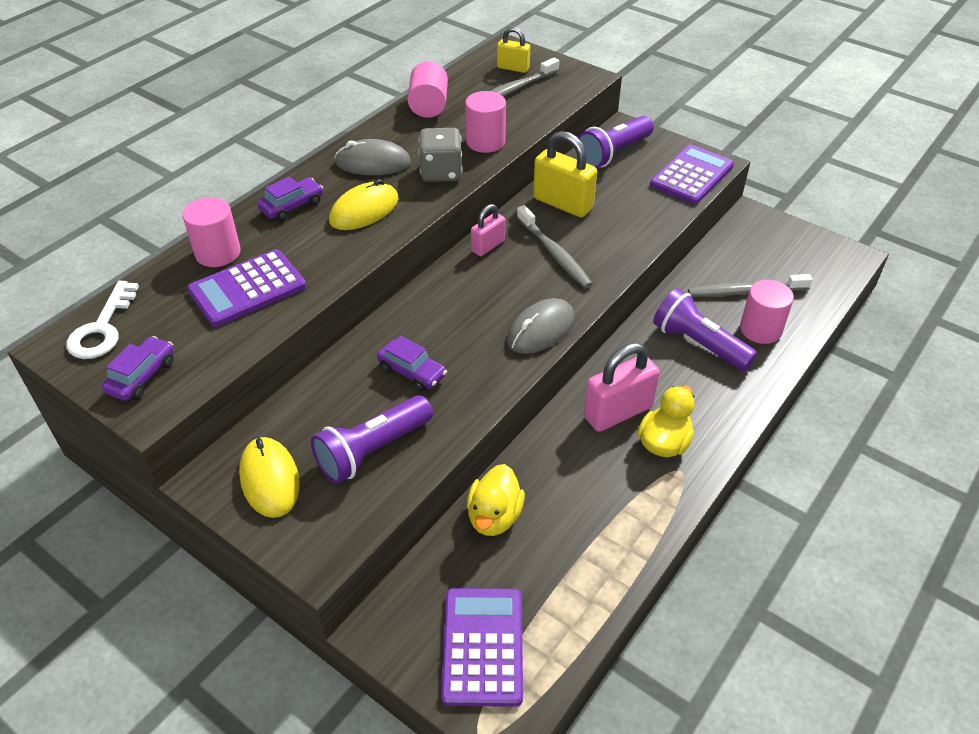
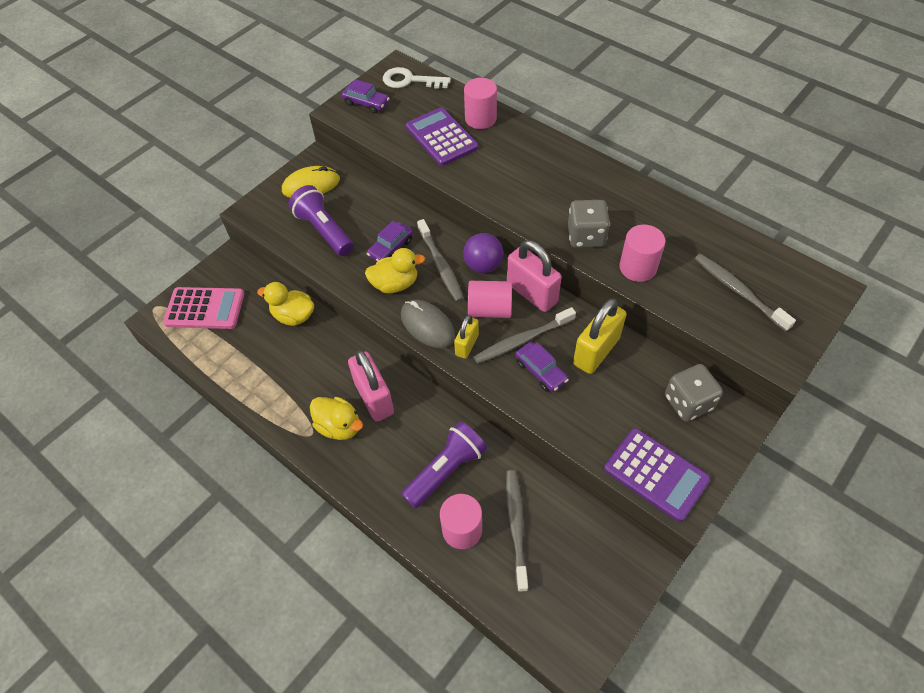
camera: 95 degrees right, 10 degrees up
purple car [257,176,323,221] -> purple car moved to [515,342,569,392]
yellow mouse [329,179,399,230] -> none
grey mouse [334,139,411,175] -> none
pink cylinder [408,61,448,118] -> pink cylinder moved to [468,281,512,318]
purple calculator [441,588,523,707] -> pink calculator [163,287,244,329]
pink padlock [471,204,505,256] -> pink padlock [507,240,562,312], size x1.71
yellow padlock [497,27,530,73] -> yellow padlock moved to [454,315,479,359]
purple flashlight [577,116,654,168] -> grey dice [665,364,723,422]
none -> yellow duck [365,248,425,293]
none -> grey toothbrush [417,219,464,302]
none -> purple ball [463,233,503,273]

